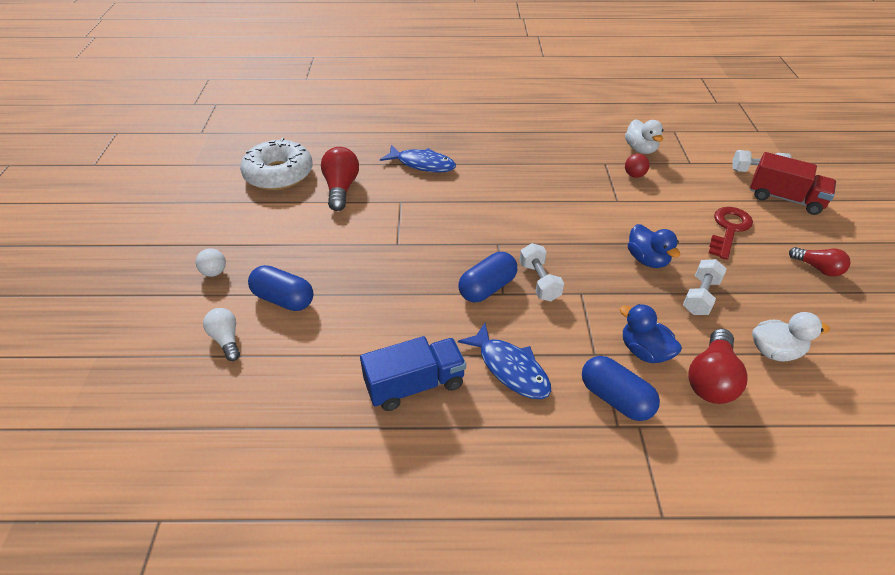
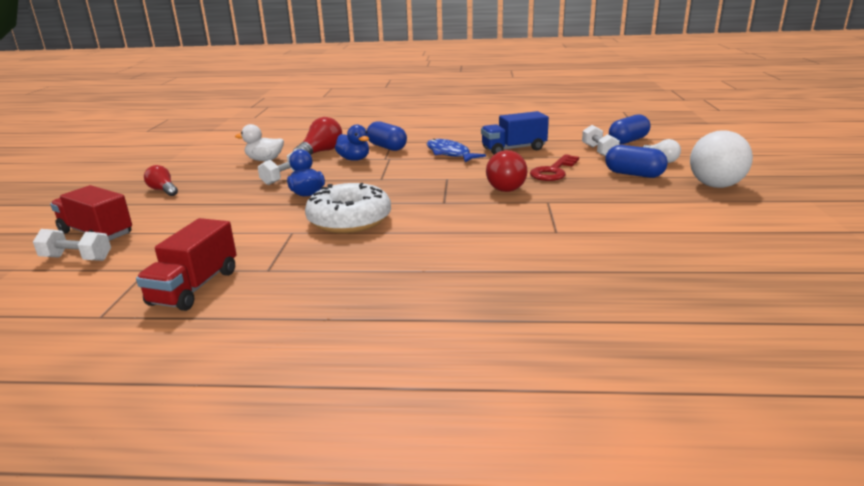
camera: 175 degrees left, 20 degrees down
white ball [196,248,226,277] -> white ball [690,130,753,188], size x2.12
white donut [240,138,313,190] -> white donut moved to [305,183,391,233]
red light bulb [321,147,359,211] -> red light bulb moved to [486,150,528,192]
blue fish [380,145,456,173] -> none
blue capsule [459,252,517,302] -> blue capsule moved to [609,115,650,144]
white dumbbell [519,243,564,301] -> white dumbbell moved to [582,125,620,156]
white duck [625,119,664,154] -> red truck [136,218,237,311]
red ball [625,154,650,178] -> none
red key [709,207,753,260] -> red key moved to [530,154,579,181]

